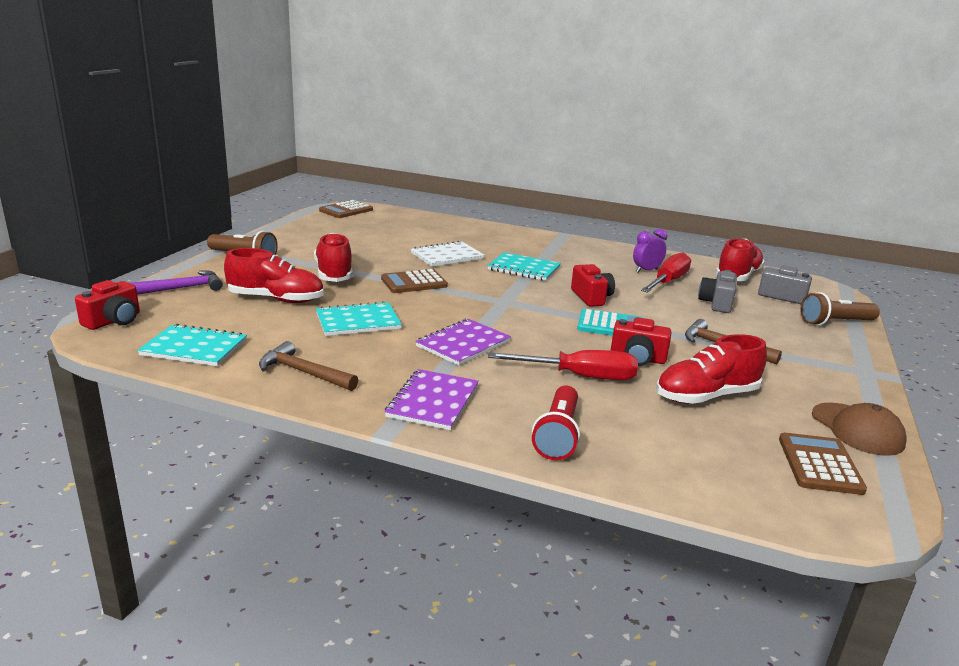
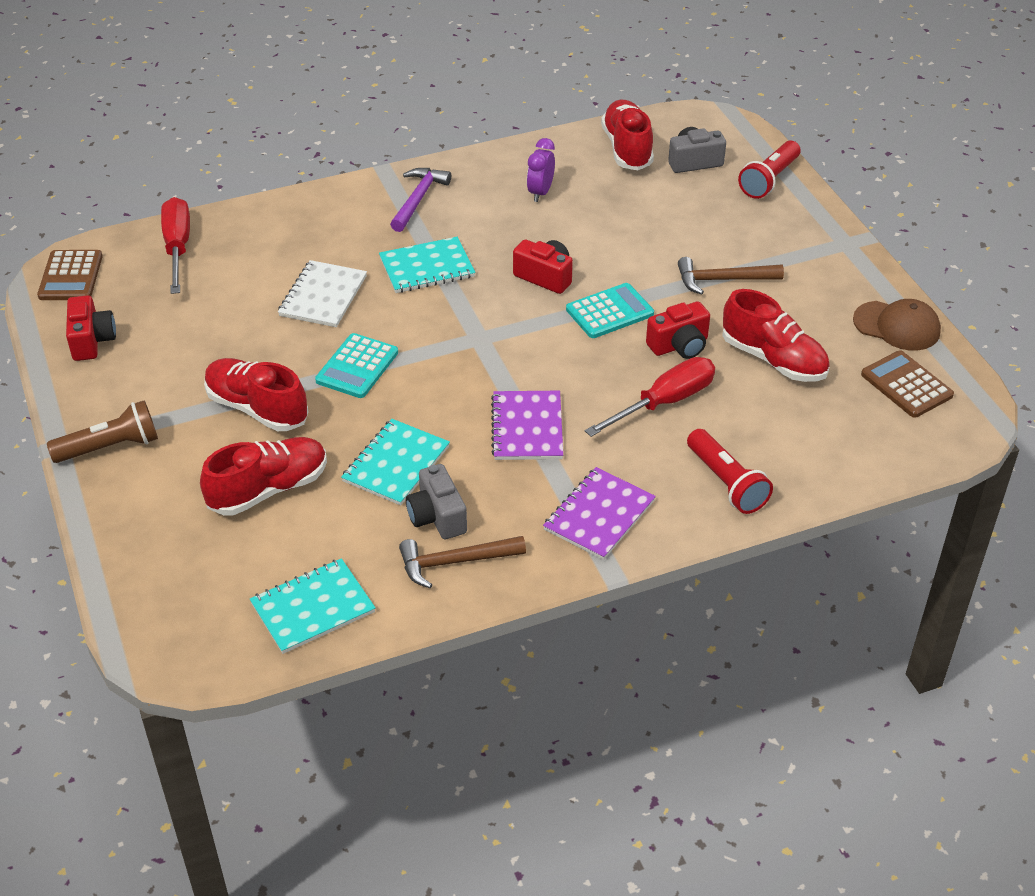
camera: 40 degrees left, 20 degrees up
red camera [75,280,140,330] -> red camera moved to [66,295,116,361]
purple hammer [131,271,223,295] -> purple hammer moved to [390,168,451,232]
brown calculator [381,269,448,293] -> turquoise calculator [315,333,398,398]
purple notebook [384,369,479,430] -> purple notebook turned 60 degrees clockwise [543,467,656,560]
red screwdriver [641,252,691,293] -> red screwdriver moved to [161,197,190,294]
red shoe [656,334,767,404] -> red shoe turned 75 degrees counterclockwise [722,289,830,382]
grey camera [698,270,737,313] -> grey camera moved to [406,464,467,539]
brown flashlight [800,292,880,326] -> red flashlight [738,140,801,199]

